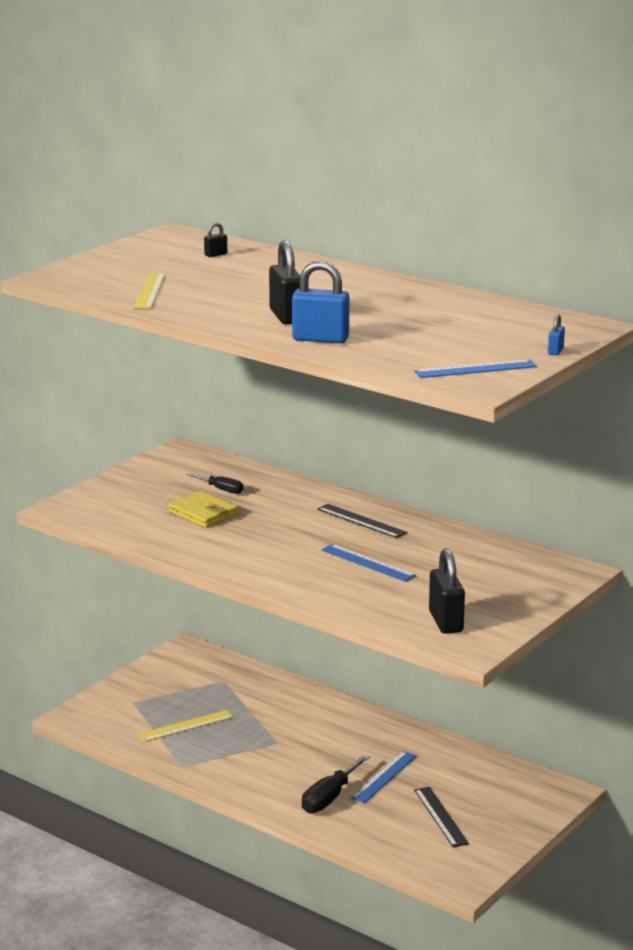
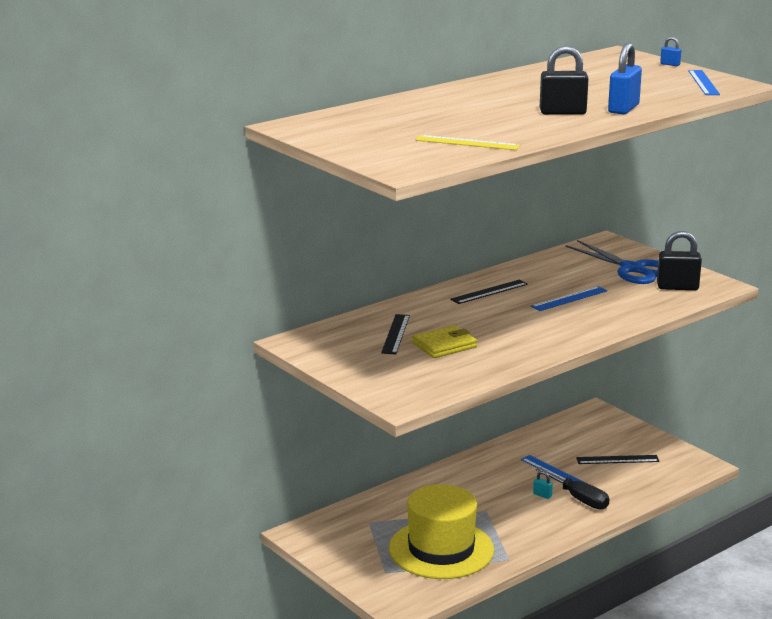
camera: 75 degrees left, 0 degrees up
yellow ruler [138,710,233,742] -> yellow hat [389,484,494,579]
black screwdriver [186,473,243,494] -> black ruler [381,314,410,354]
black padlock [204,223,227,257] -> none
none -> turquoise padlock [533,471,553,499]
none -> blue scissors [566,240,658,284]

